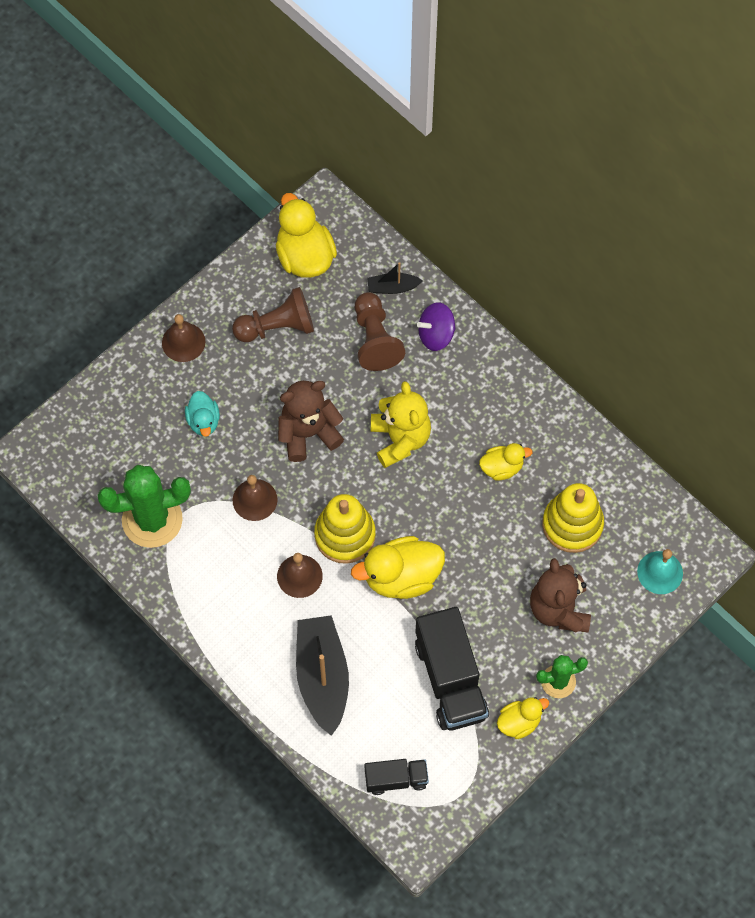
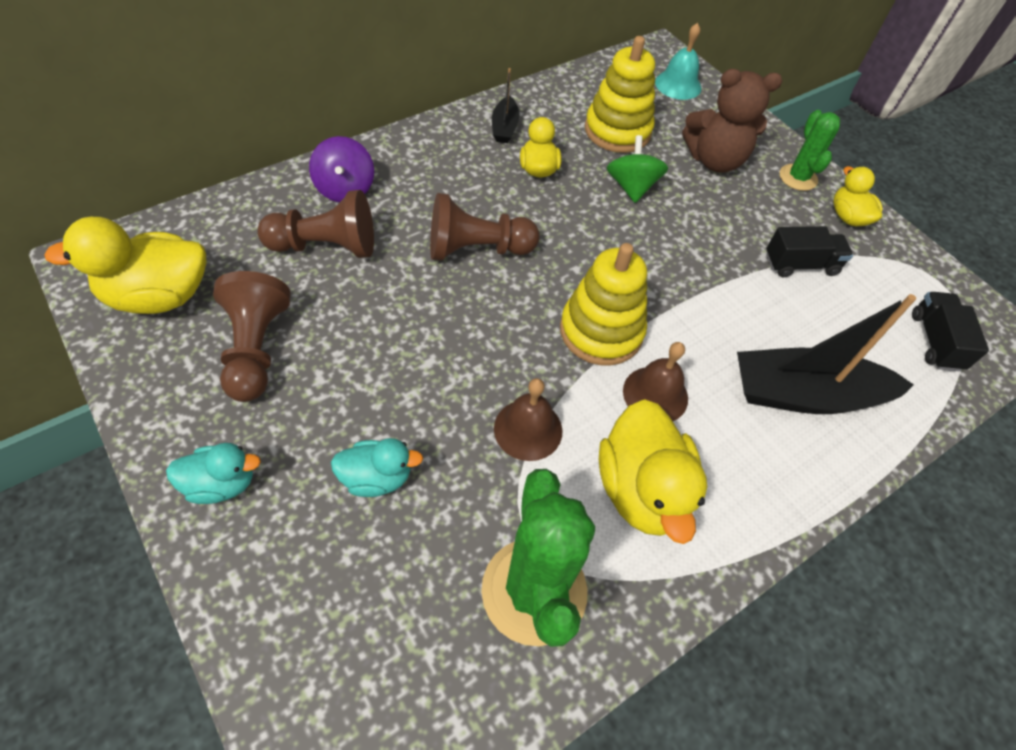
camera: 85 degrees left, 10 degrees down
brown bell [162,314,205,362] -> turquoise duck [166,443,261,504]
brown teddy bear [278,381,344,462] -> none
yellow duck [351,536,445,599] -> yellow duck moved to [599,400,707,544]
black boat [367,262,422,294] -> black boat moved to [492,68,519,143]
yellow teddy bear [371,381,431,468] -> brown pawn [430,193,540,261]
black truck [415,607,489,730] -> black truck [766,226,853,277], size x0.55
none -> green spinning top [607,135,668,203]

